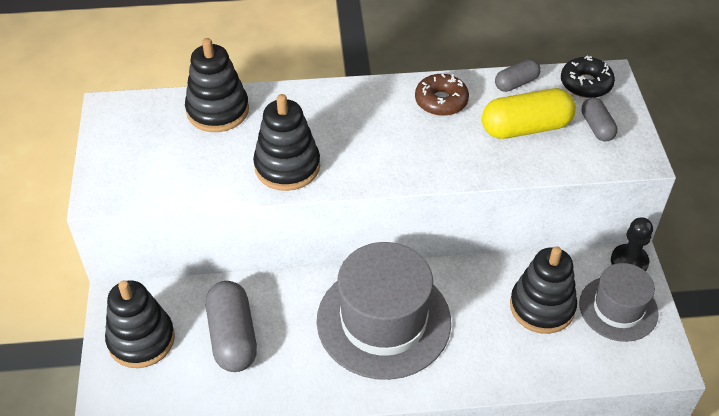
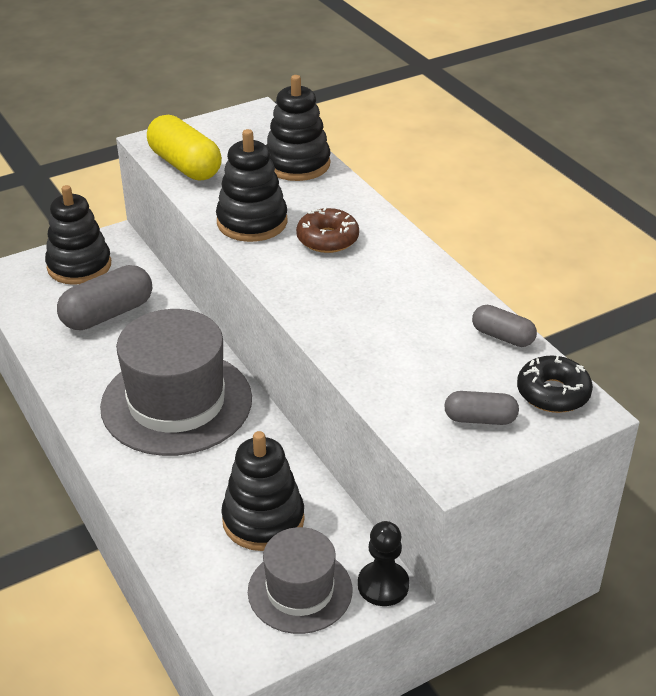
camera: 65 degrees right, 10 degrees down
brown donut [415,74,469,116] -> brown donut moved to [296,207,359,253]
yellow capsule [482,88,576,139] -> yellow capsule moved to [147,115,222,180]
grey capsule [581,97,618,141] -> grey capsule turned 45 degrees clockwise [444,391,519,425]

